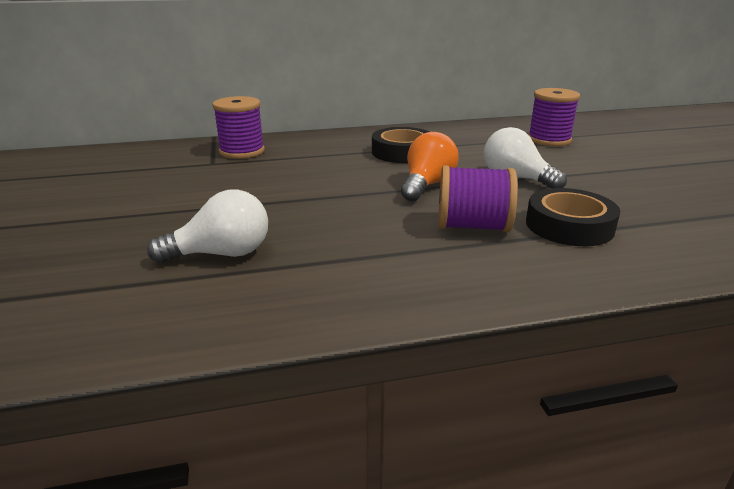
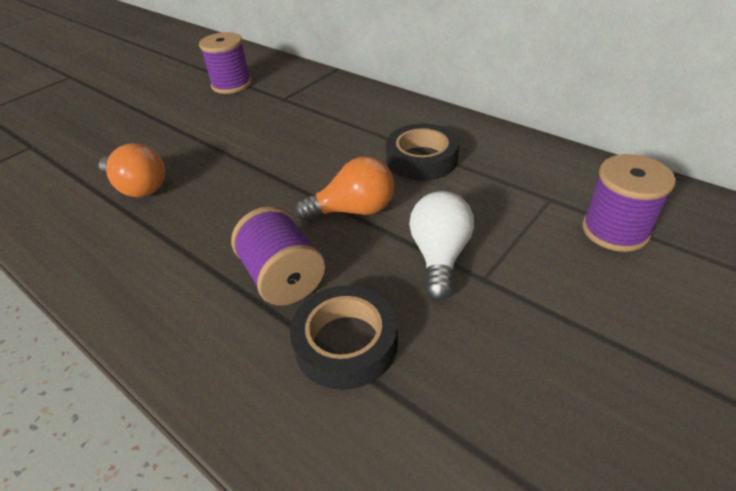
camera: 55 degrees right, 15 degrees up
white light bulb [147,189,268,263] -> orange light bulb [99,143,165,197]
purple spool [212,96,265,159] -> purple spool moved to [199,32,252,94]

